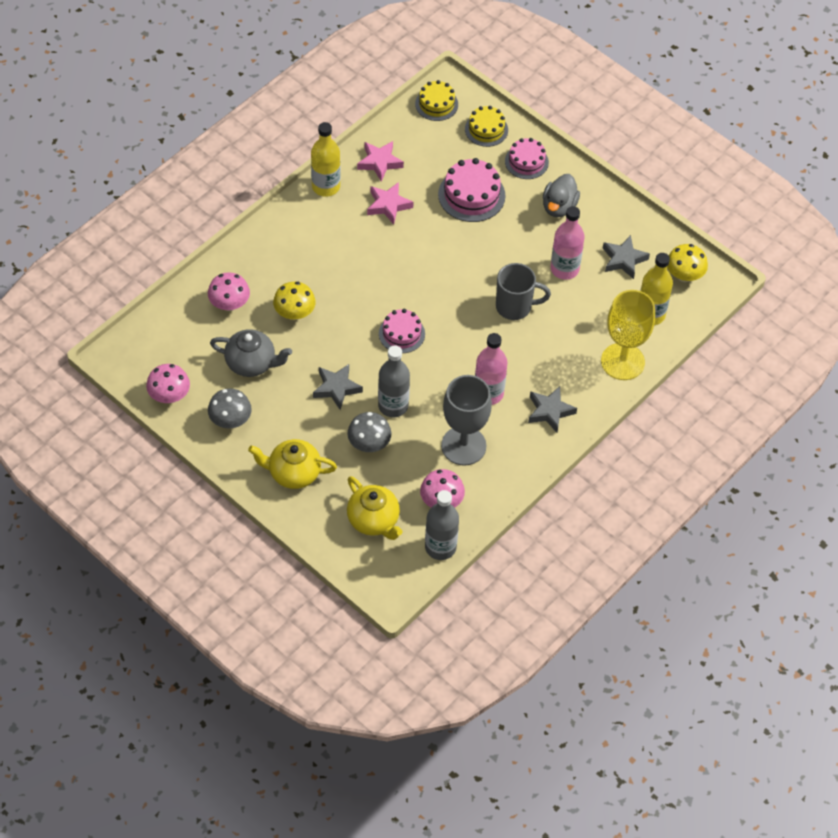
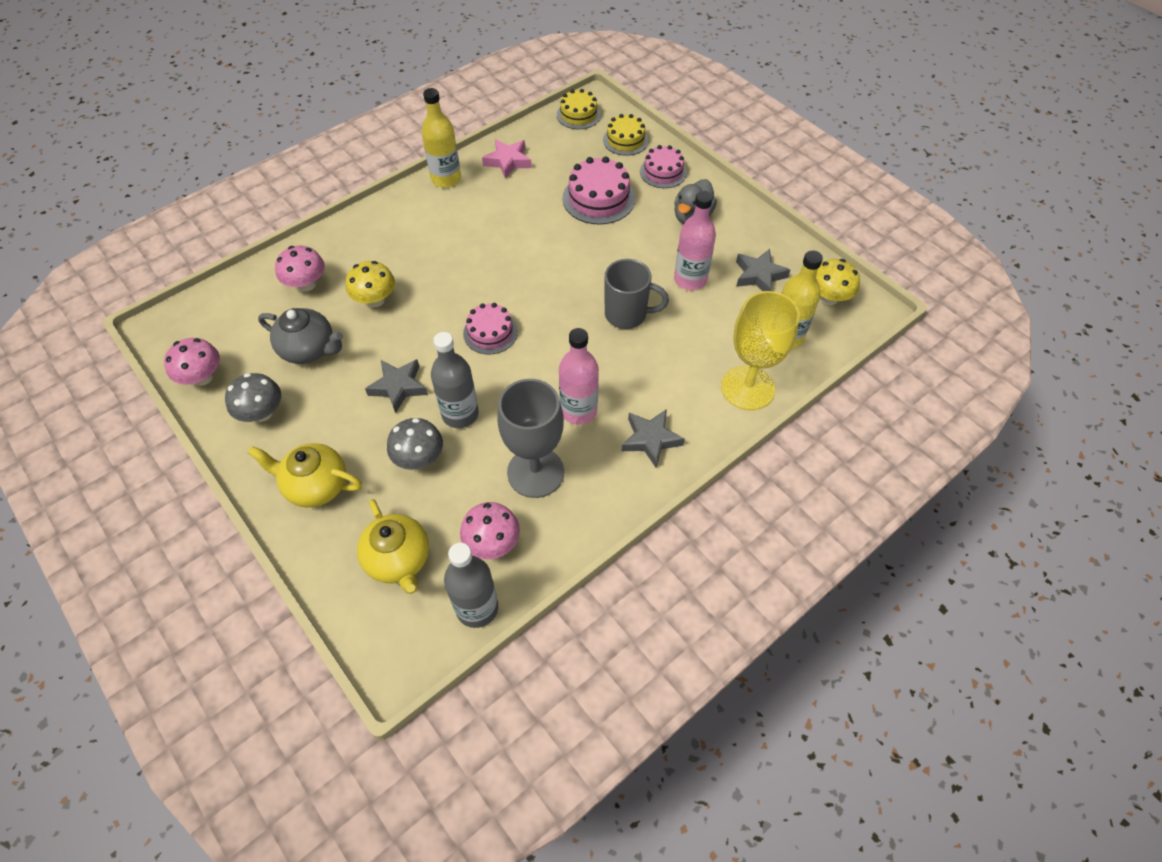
camera: 10 degrees right, 0 degrees up
pink star [367,182,414,224] -> none

